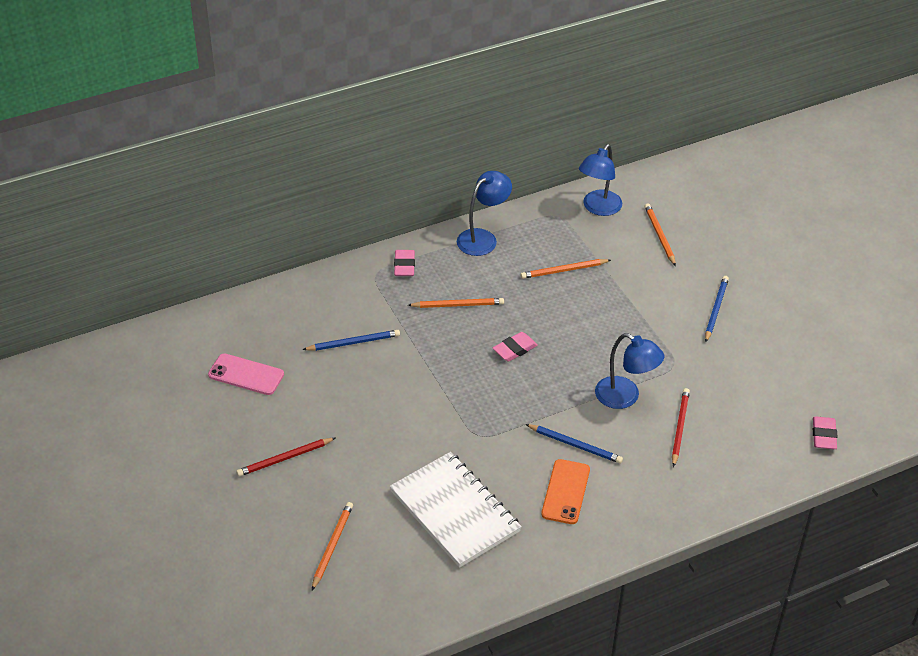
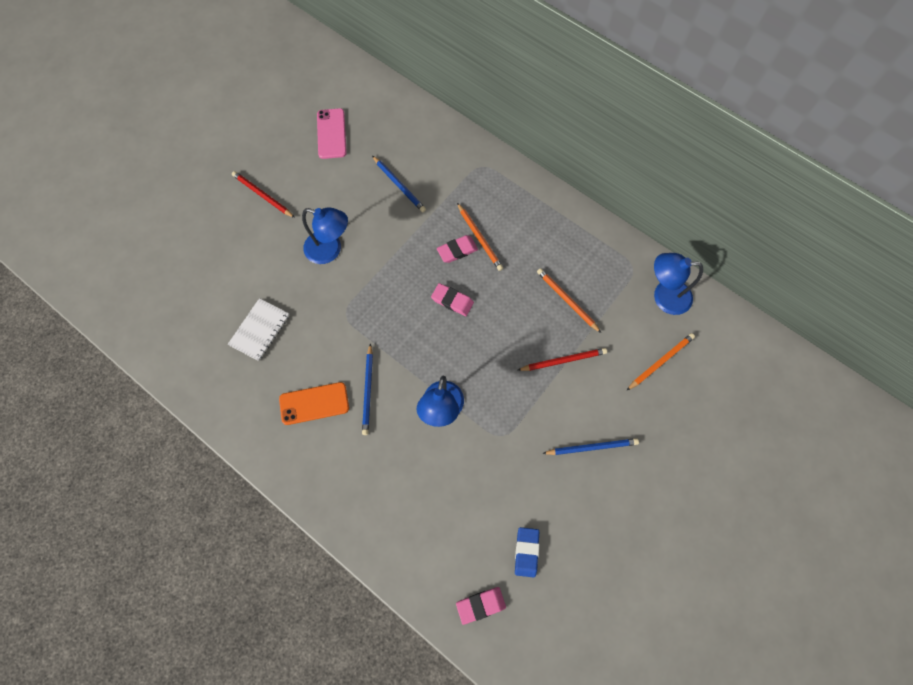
camera: 65 degrees right, 25 degrees up
orange pencil [312,502,353,590] -> none
white notebook [390,452,522,568] -> white notebook [228,298,290,361], size x0.57
pink eraser [394,250,415,276] -> pink eraser moved to [437,235,478,263]
blue lamp [457,171,512,256] -> blue lamp moved to [302,207,348,264]
red pencil [672,388,690,467] -> red pencil moved to [518,348,607,371]
none -> blue eraser [515,527,539,577]

